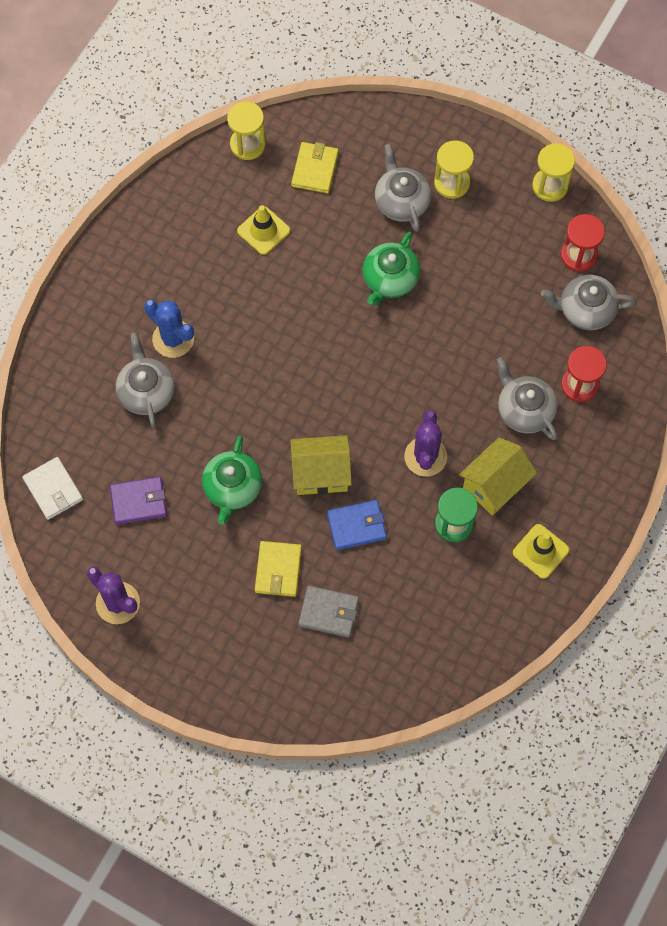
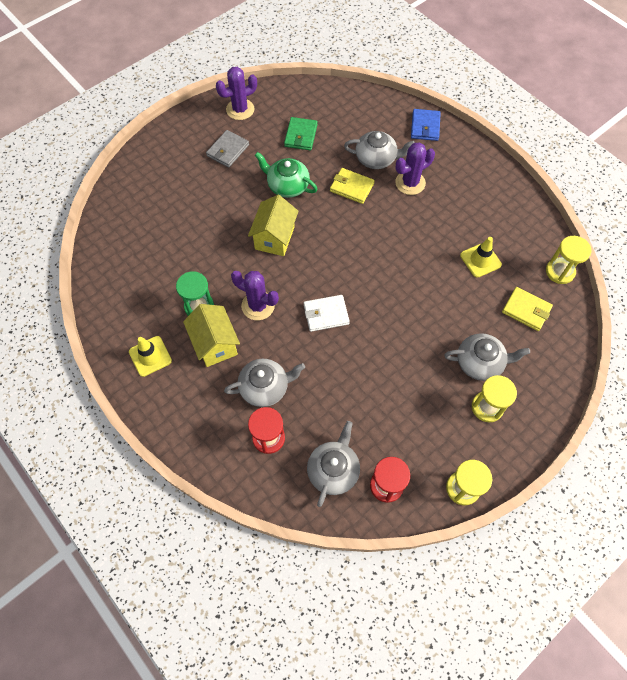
camera: 110 degrees right, 5 degrees down
white wallet [22,457,83,520] -> white wallet moved to [304,295,350,332]
purple wallet [110,477,167,525] -> green wallet [284,117,318,150]
blue cactus [144,299,194,358] -> purple cactus [395,142,435,195]
yellow wallet [255,541,302,597] -> yellow wallet moved to [330,168,375,204]
grey wallet [298,585,359,637] -> grey wallet moved to [206,130,249,168]
blue wallet [327,500,387,550] -> blue wallet moved to [411,109,441,141]
green teapot [363,231,420,306] -> none

